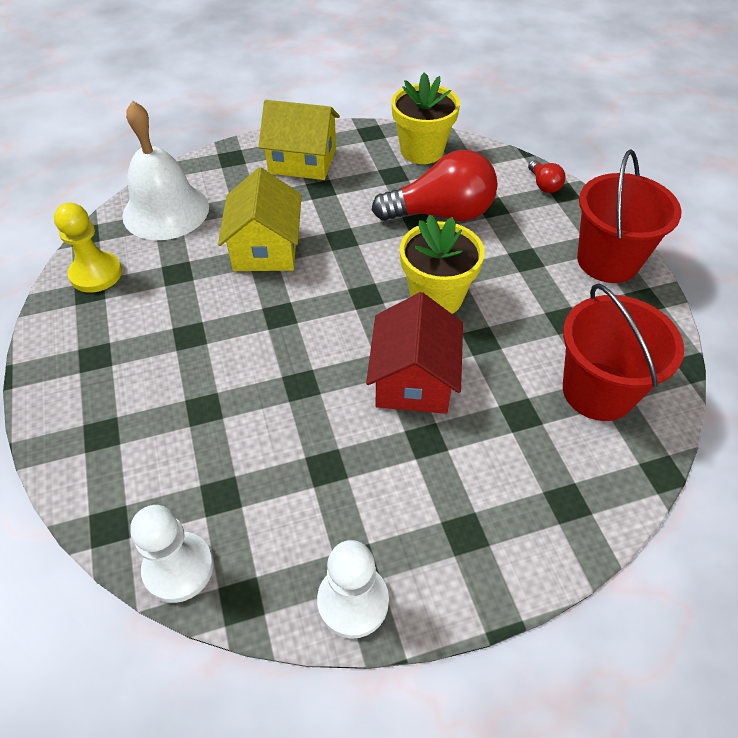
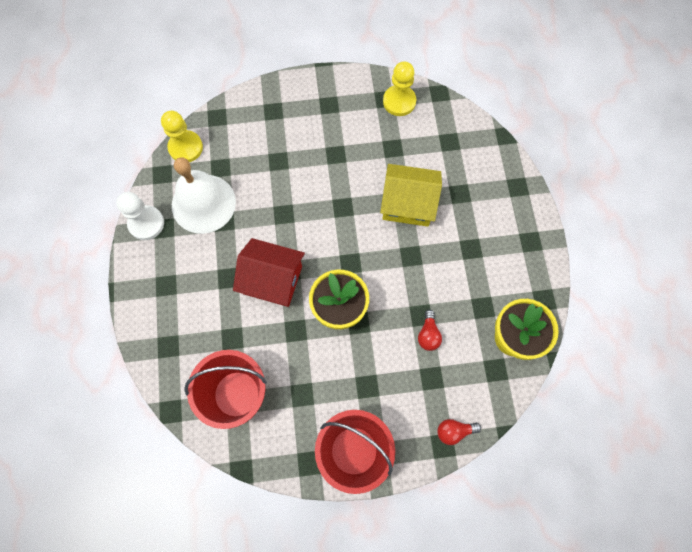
camera: 100 degrees right, 20 degrees up
white bell [122,100,209,240] -> white bell moved to [172,157,236,234]
white pawn [130,505,214,603] -> yellow pawn [161,111,203,162]
yellow house [259,100,340,180] -> none
red light bulb [372,150,498,221] -> red light bulb [418,309,442,351], size x0.44

